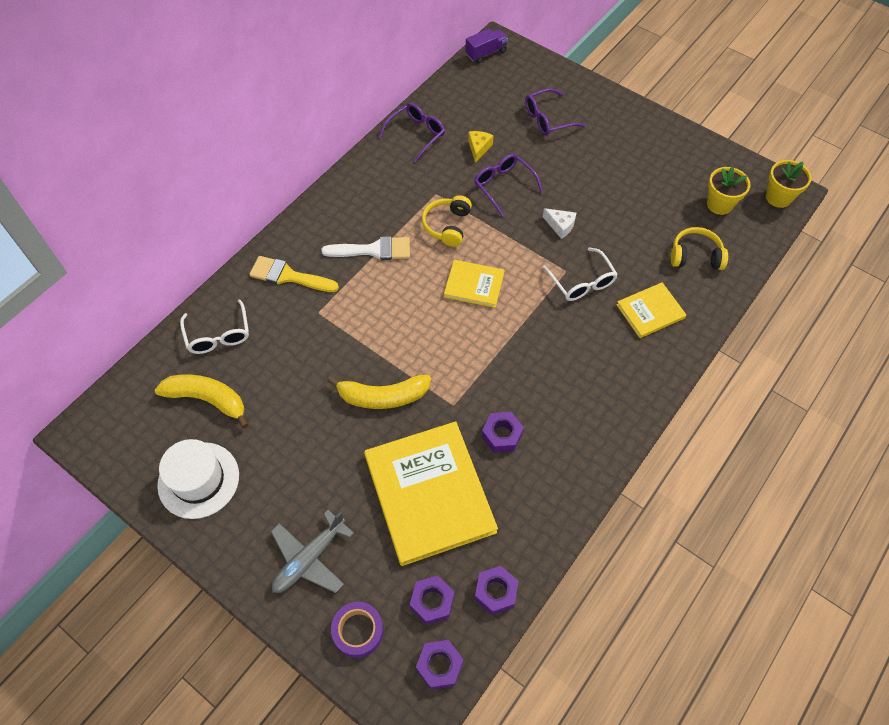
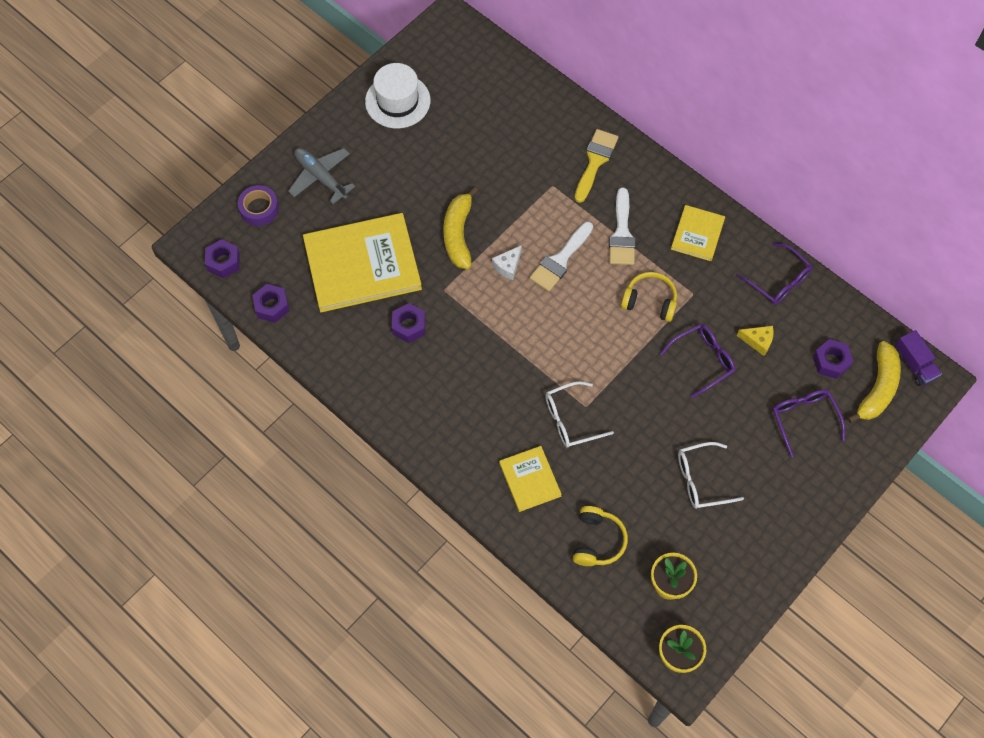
camera: 95 degrees right, 5 degrees up
yellow banana [155,375,249,428] -> yellow banana moved to [847,341,901,423]
white glasses [180,299,249,354] -> white glasses moved to [678,442,744,509]
purple nut [410,576,454,625] -> purple nut moved to [813,339,853,379]
yellow book [444,260,505,308] -> yellow book moved to [671,205,725,261]
white cheese [543,208,576,239] -> white cheese moved to [492,245,522,280]
none -> white brush [530,222,593,291]

